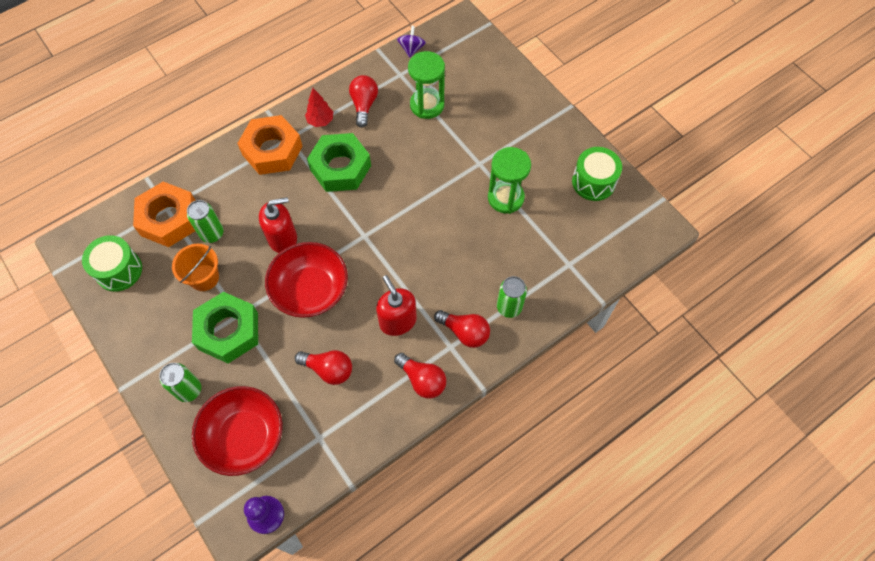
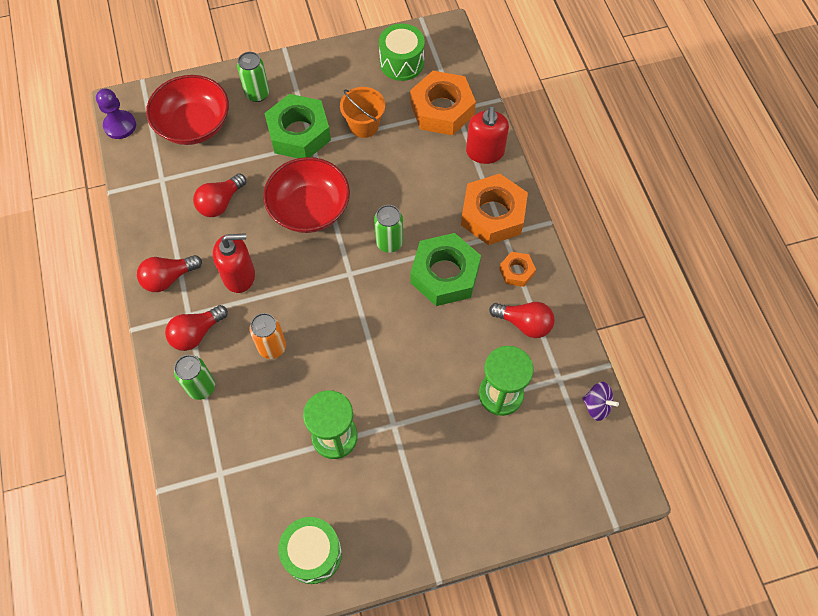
camera: 110 degrees right, 0 degrees up
green can [187,200,224,243] -> green can moved to [374,205,403,253]
red soap dispenser [259,197,297,253] -> red soap dispenser moved to [466,106,509,164]
red tree [305,88,333,127] -> orange nut [499,252,536,287]
none -> orange can [250,313,286,359]

